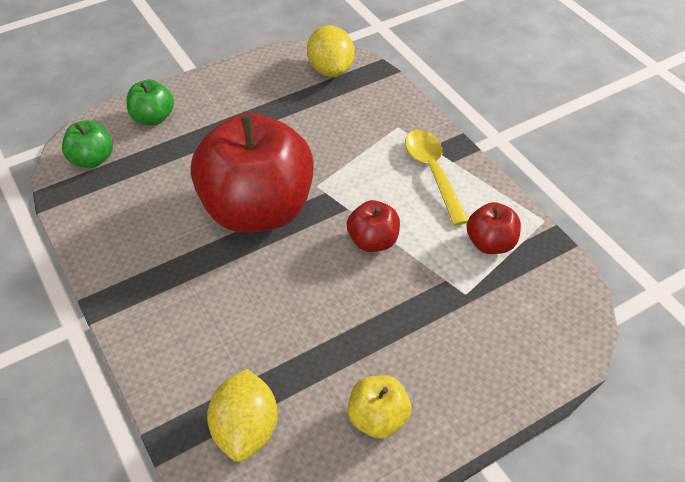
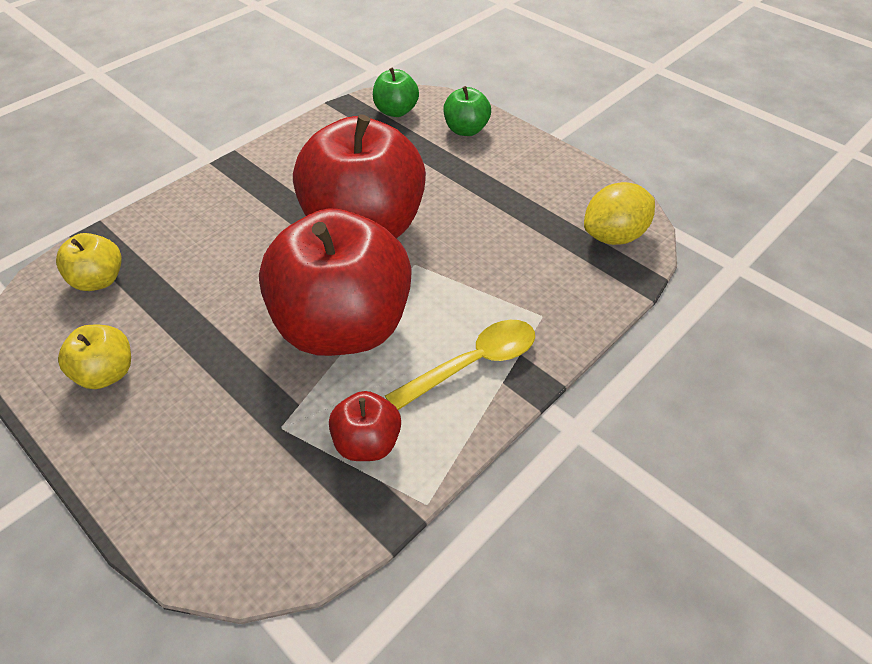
camera: 75 degrees right, 0 degrees up
yellow lemon [207,369,278,462] -> yellow apple [56,233,122,291]
red apple [347,200,400,252] -> red apple [259,208,412,356], size x2.30

